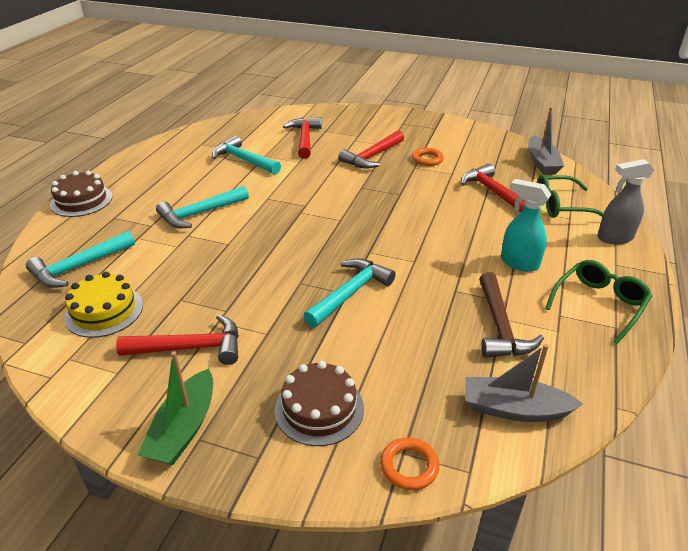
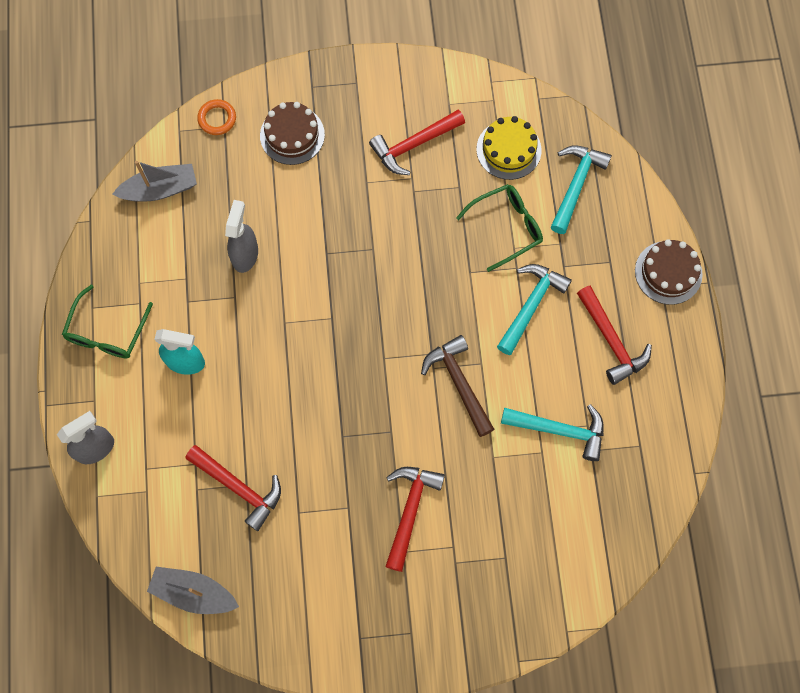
camera: 155 degrees right, 35 degrees up
green boat [138,351,213,465] -> none
red hammer [283,117,321,159] -> red hammer moved to [577,286,652,385]
turquoise hammer [303,258,396,328] -> none
orange ring [412,148,444,166] -> none
brown hammer [479,272,544,358] -> brown hammer moved to [421,335,494,437]
grey boat [528,107,564,175] -> grey boat turned 45 degrees counterclockwise [147,567,239,614]
green glasses [537,174,604,218] -> green glasses moved to [456,184,543,272]
none -> grey spray bottle [225,200,258,273]

